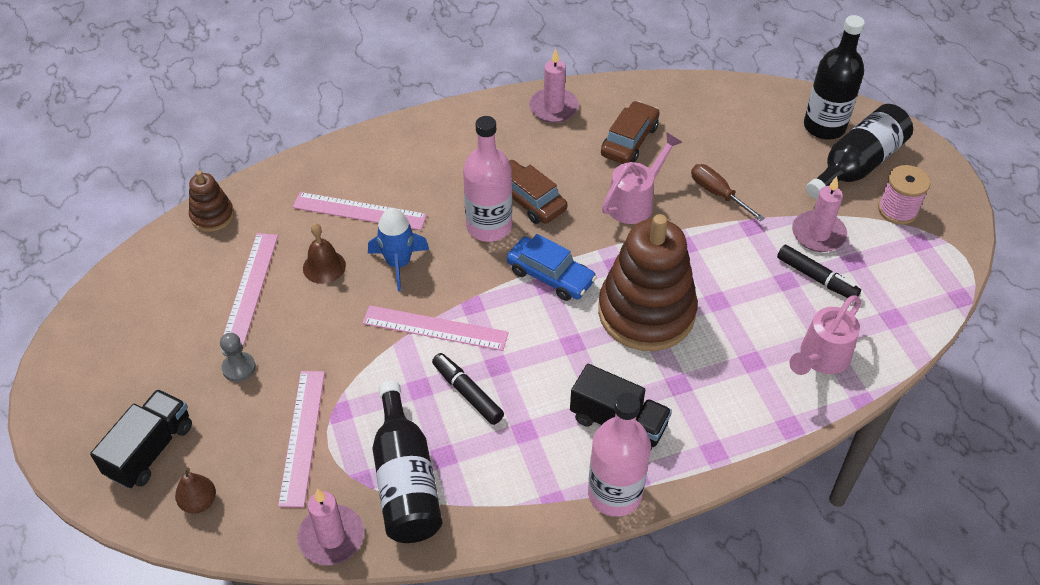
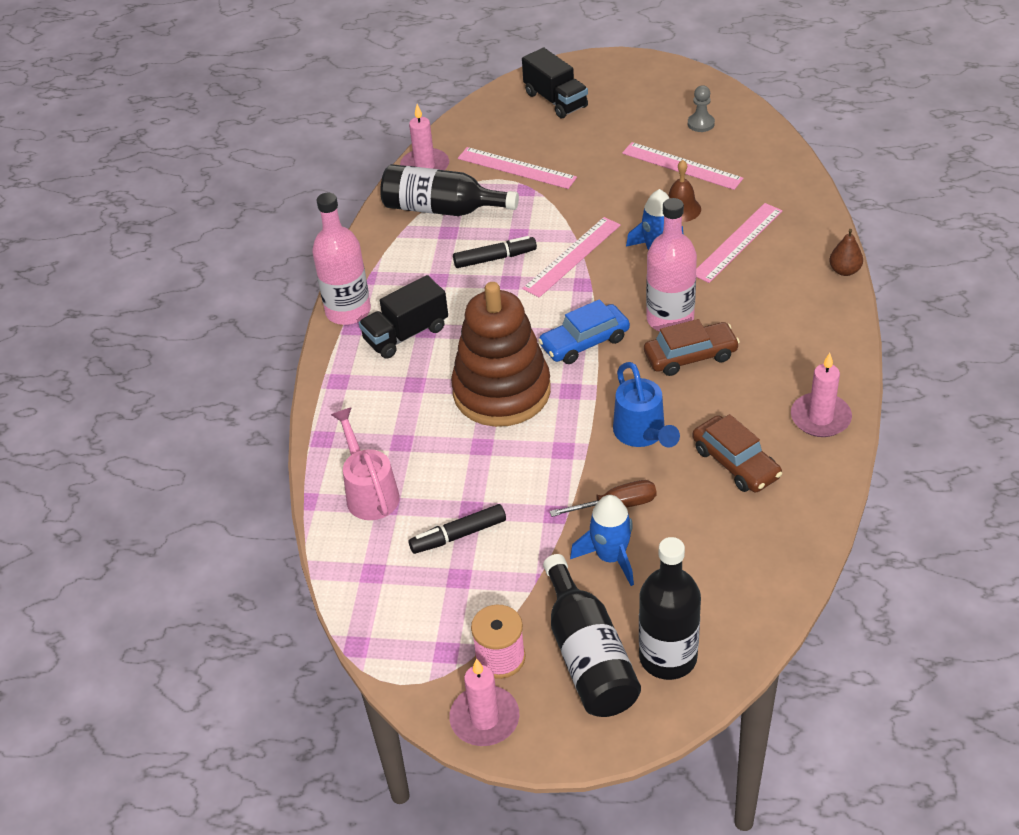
camera: 120 degrees right, 5 degrees down
brown pear [175,468,216,514] -> brown pear moved to [829,229,863,276]
brown stacking toy [189,171,234,232] -> none
grey pawn [220,333,256,382] -> grey pawn moved to [688,85,715,132]
pink watering can [602,132,682,224] -> blue watering can [613,362,680,448]
pink candle [792,177,847,252] -> pink candle moved to [449,659,519,746]
none -> blue rocket [570,495,634,586]

